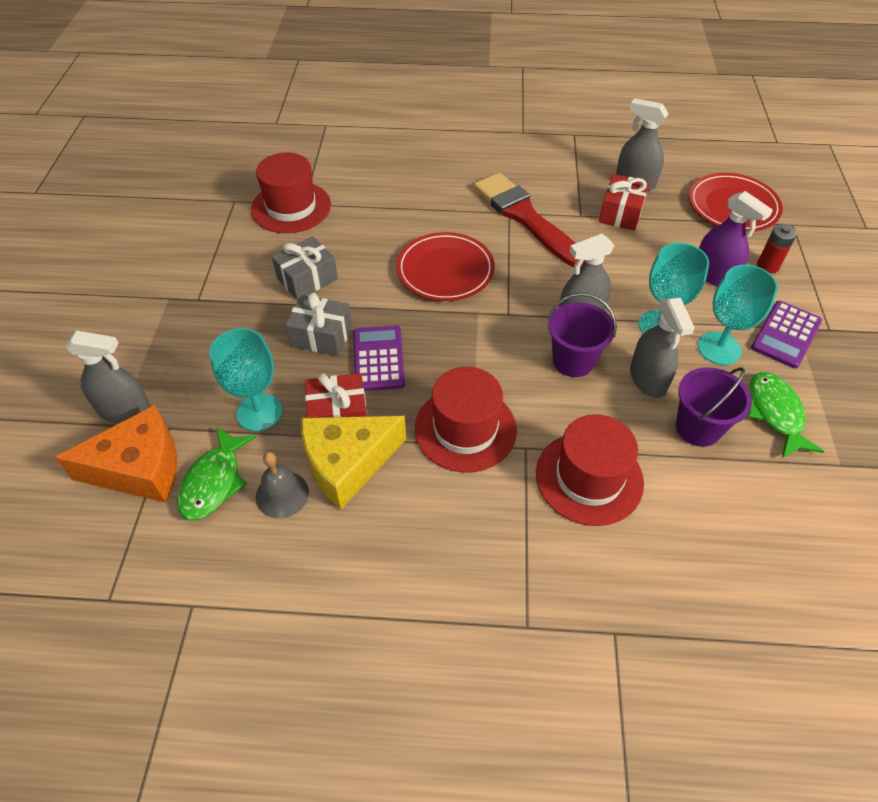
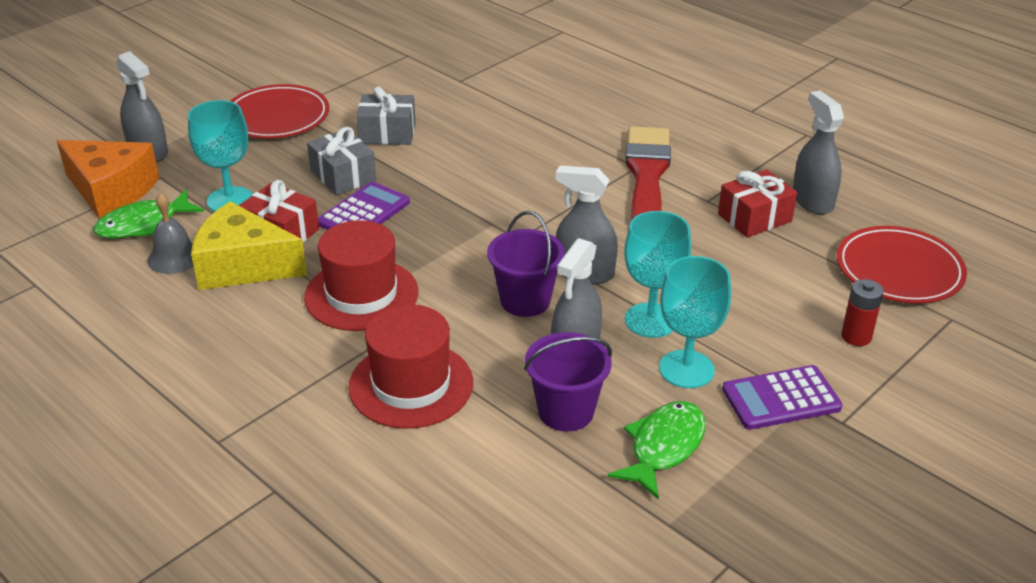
camera: 40 degrees right, 15 degrees down
red hat [251,152,331,233] -> none
red plate [396,232,495,301] -> red plate moved to [230,84,329,139]
purple spray bottle [699,191,773,286] -> none

